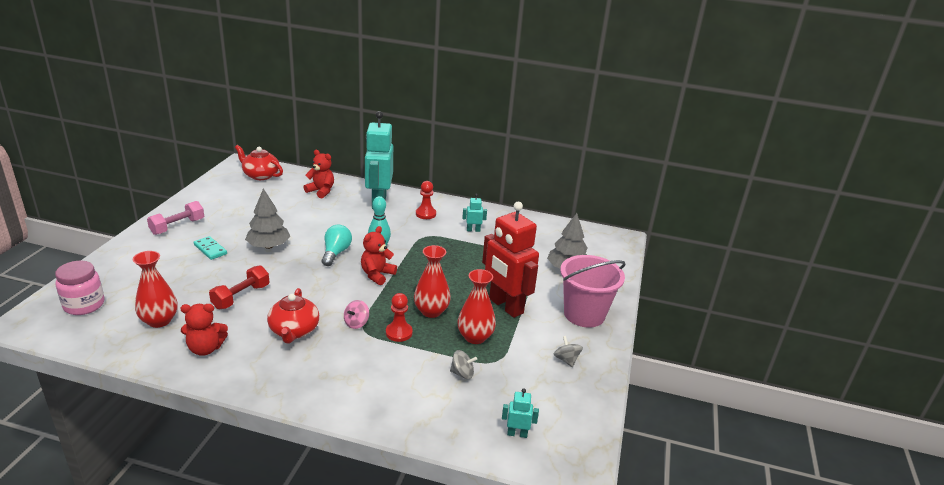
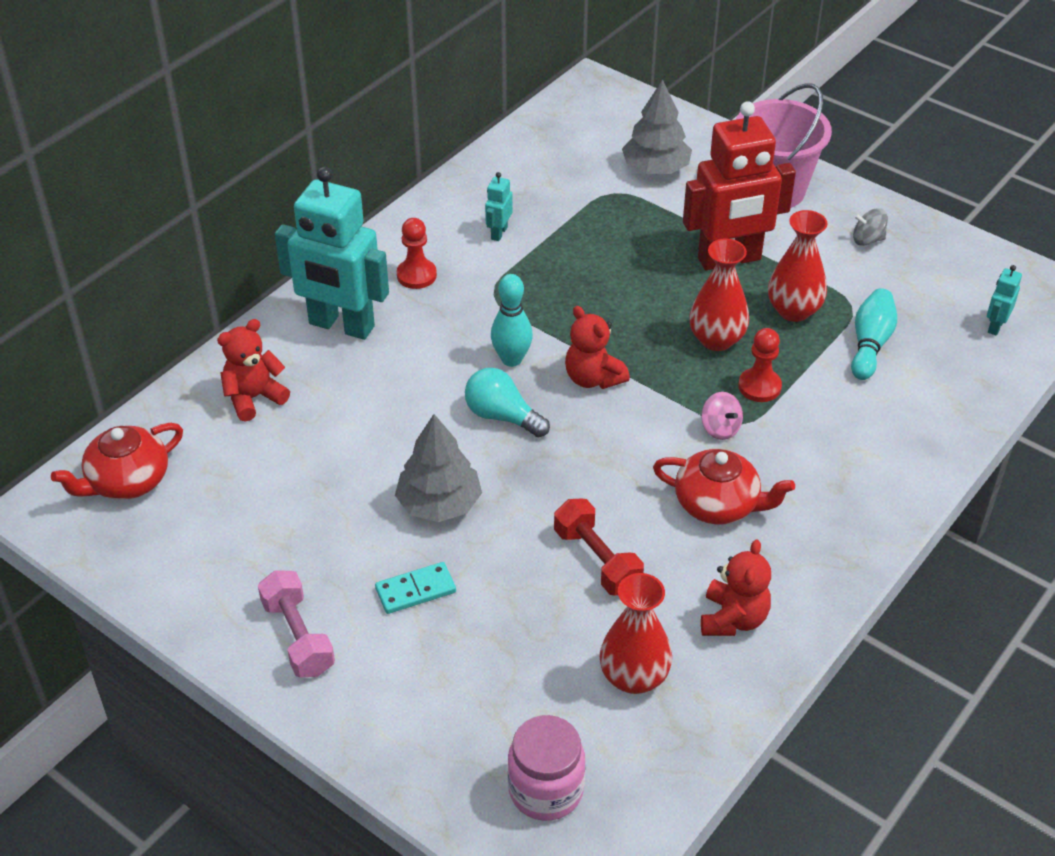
camera: 65 degrees left, 15 degrees up
grey spinning top [450,350,477,379] -> turquoise bowling pin [851,288,897,380]

